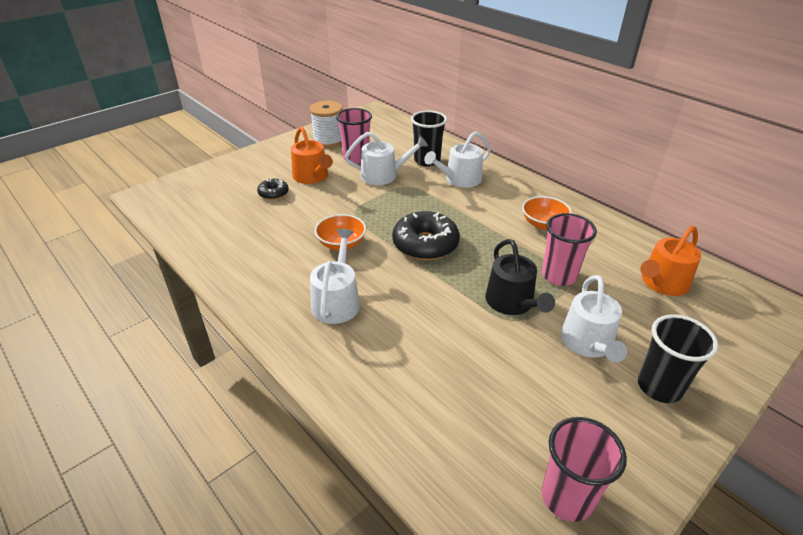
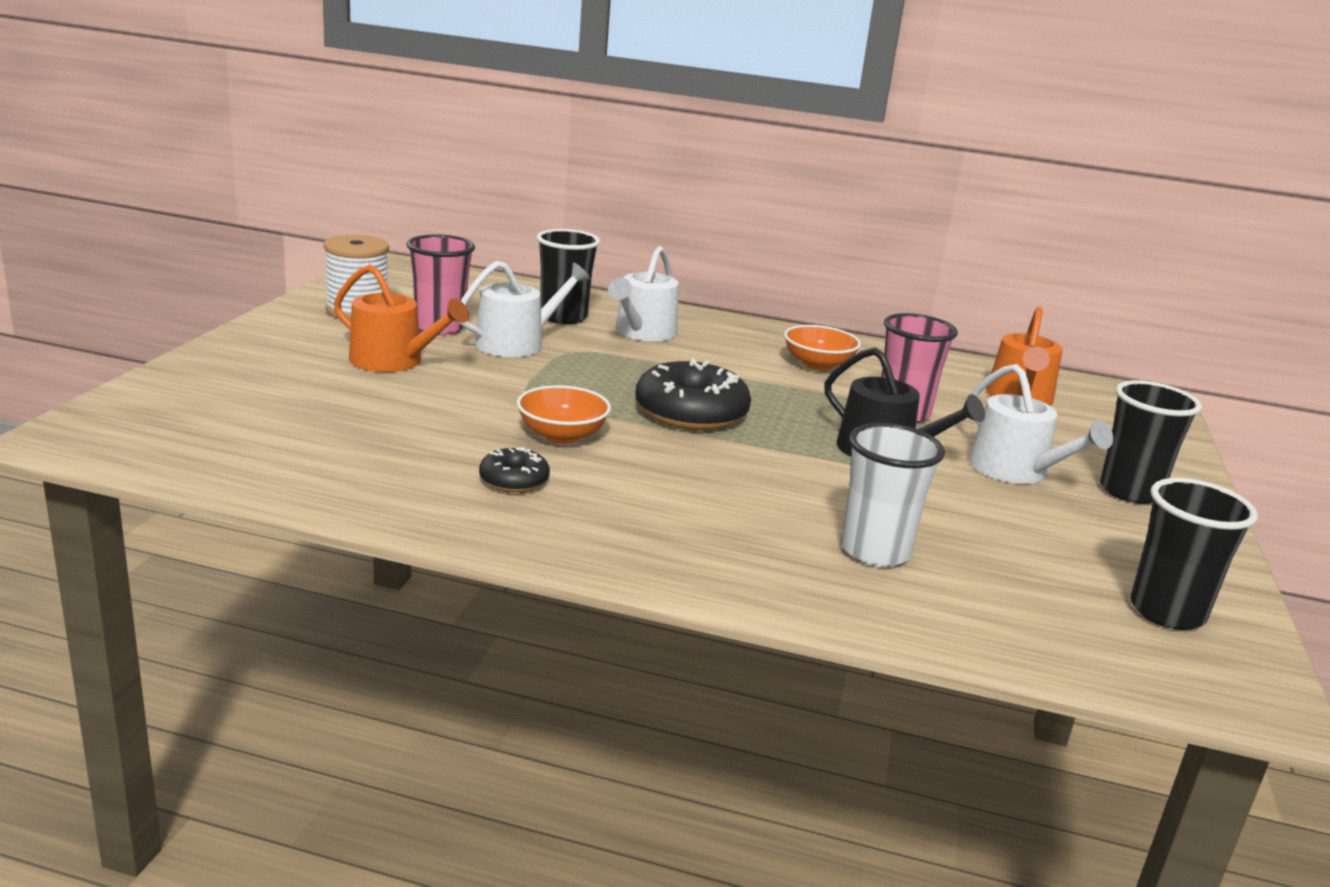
camera: 35 degrees left, 15 degrees down
black donut [257,178,289,200] -> black donut moved to [479,447,550,493]
white watering can [310,229,360,324] -> none
pink cup [542,417,627,522] -> black cup [1130,478,1258,630]
none -> white cup [841,423,945,567]

